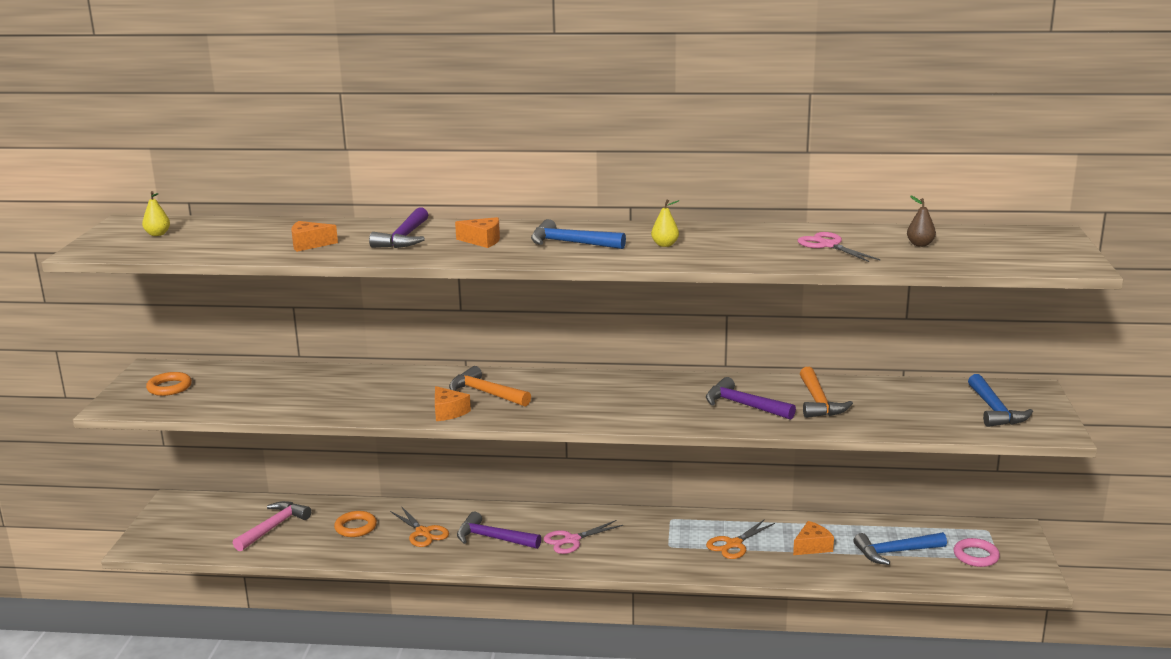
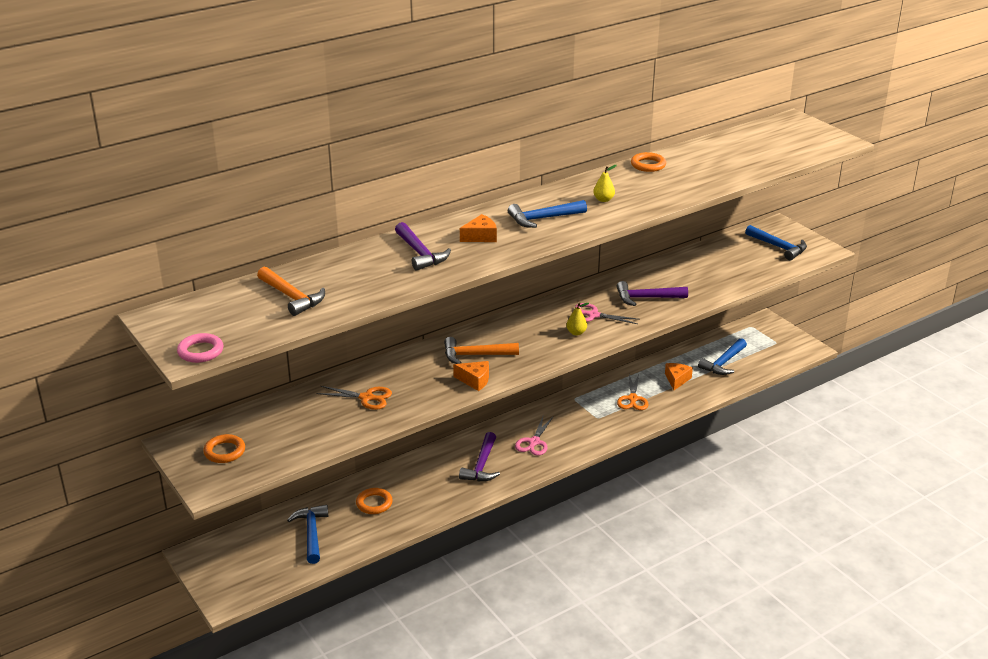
camera: 40 degrees left, 10 degrees up
yellow pear [142,191,170,236] -> yellow pear moved to [566,302,589,335]
pink hammer [233,501,311,552] -> blue hammer [287,505,328,564]
orange cheese [291,221,338,252] -> none
orange scissors [390,506,449,547] -> orange scissors moved to [316,386,392,410]
purple hammer [457,512,541,549] -> purple hammer turned 60 degrees counterclockwise [459,432,500,481]
pink scissors [798,232,881,262] -> pink scissors moved to [575,303,640,324]
orange hammer [800,367,853,418] -> orange hammer moved to [257,267,325,316]
brown pear [907,195,936,247] -> none
pink ring [954,538,1000,567] -> pink ring moved to [177,333,223,363]
none -> orange ring [631,152,666,172]

